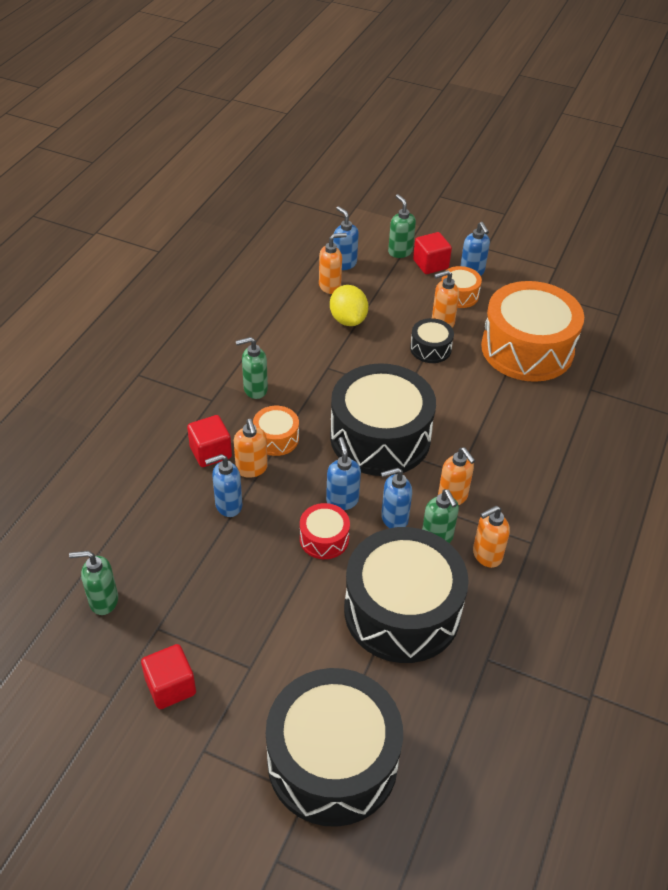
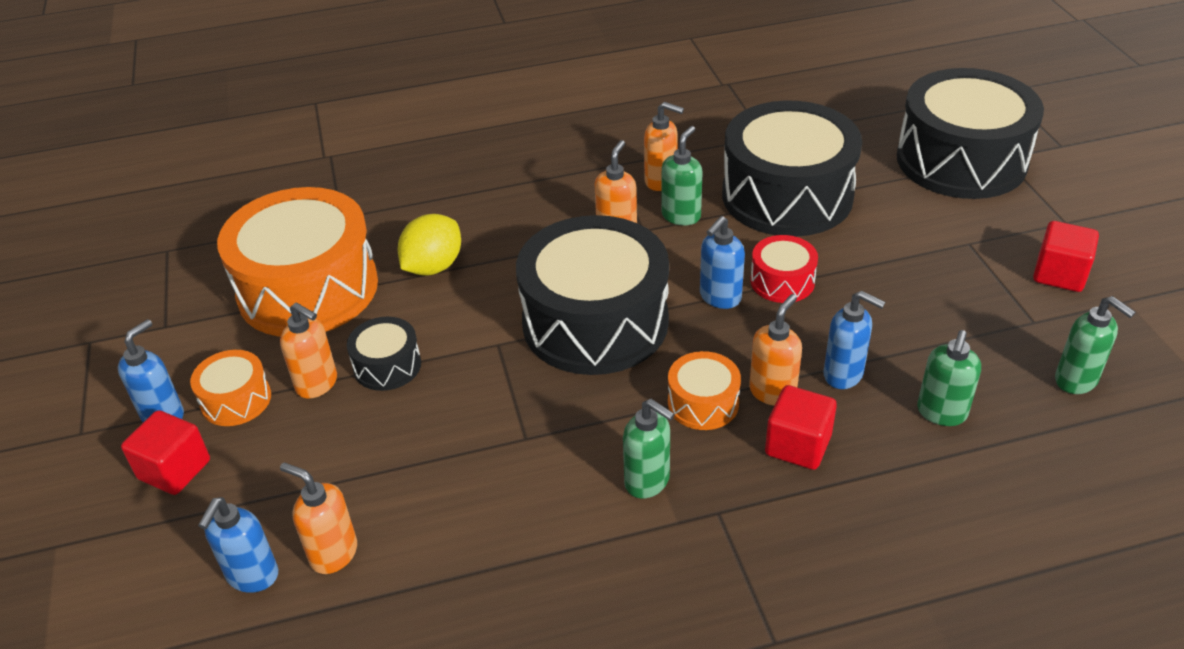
camera: 125 degrees left, 5 degrees down
yellow lemon [330,285,368,326] -> yellow lemon moved to [398,214,461,275]
blue soap dispenser [381,468,412,528] -> none
green soap dispenser [388,194,416,258] -> green soap dispenser moved to [917,330,981,426]

